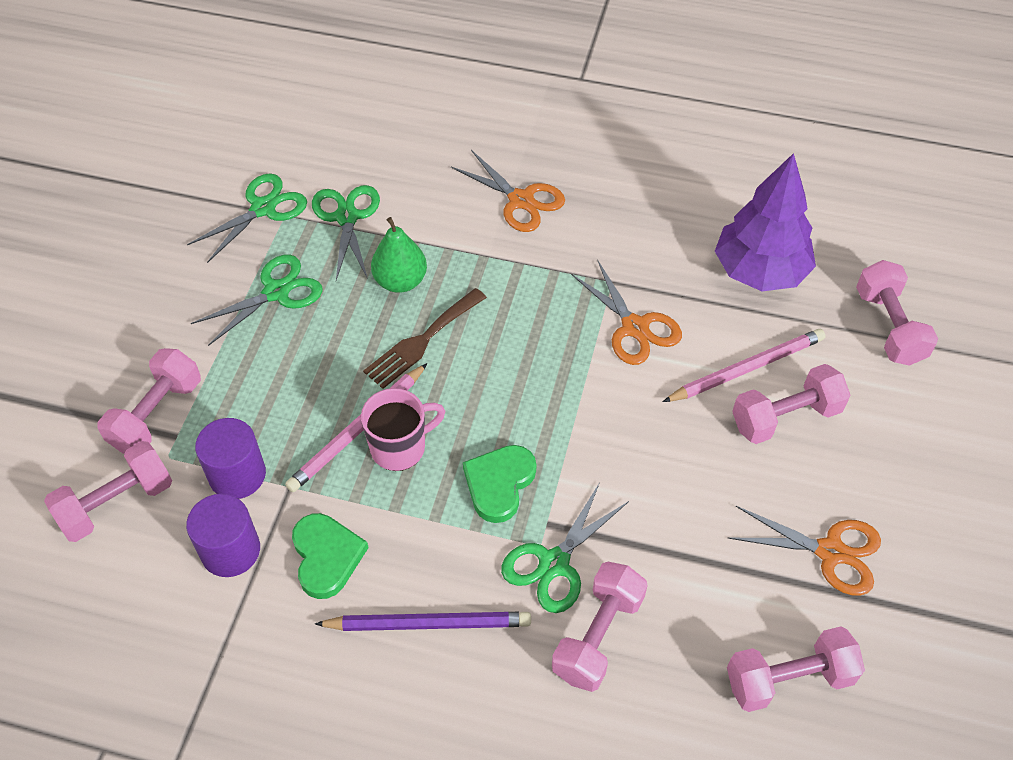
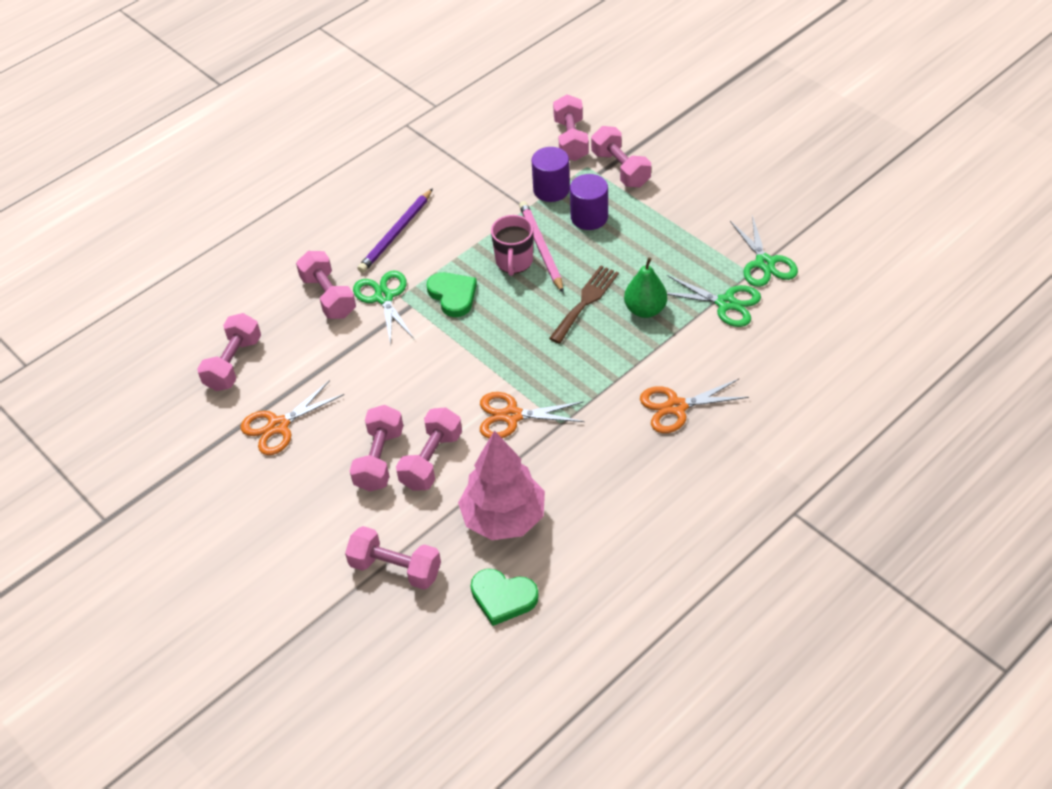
camera: 125 degrees right, 5 degrees down
purple cylinder [186,494,260,577] -> purple cylinder moved to [570,174,608,230]
green scissors [191,255,323,346] -> none
green heart [292,513,369,599] -> green heart moved to [471,569,539,626]
brown fork [363,288,487,389] -> brown fork turned 45 degrees clockwise [549,265,619,344]
pink pencil [663,329,826,402] -> pink dumbbell [396,407,462,491]
purple tree [715,153,816,291] -> pink tree [458,430,545,540]

